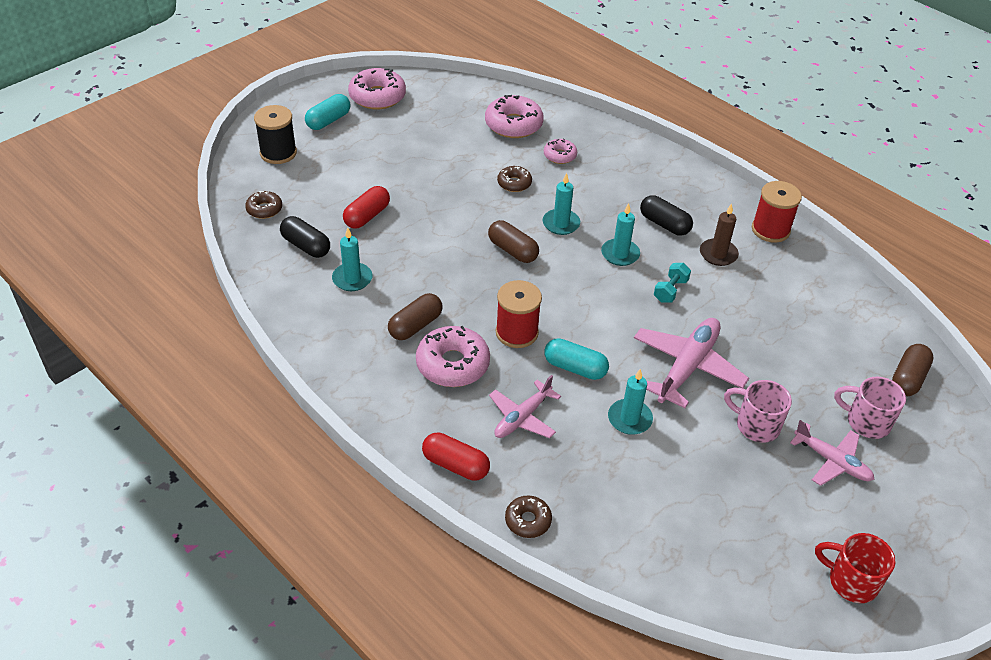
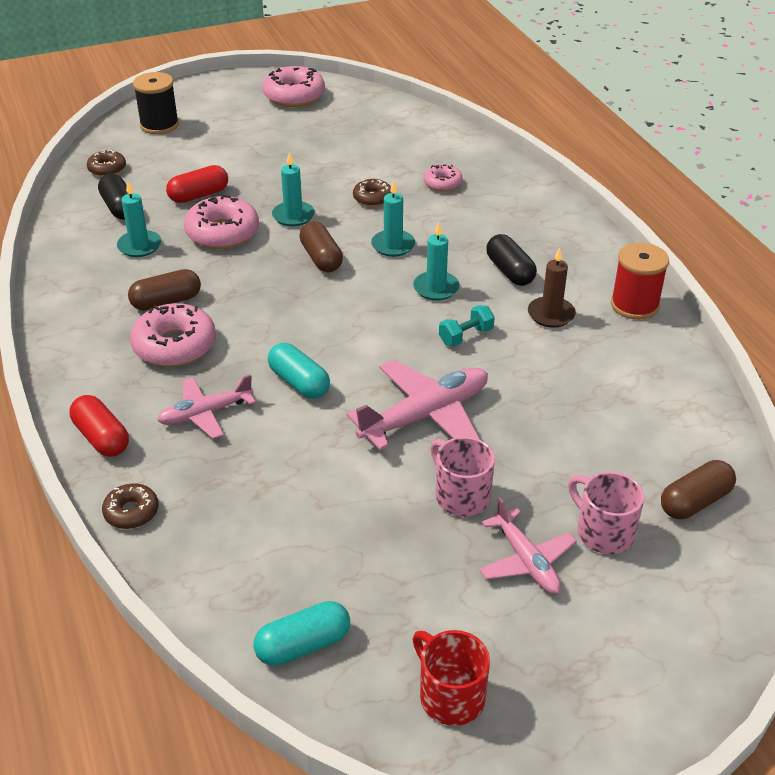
camera: 25 degrees right, 5 degrees down
turquoise capsule [305,94,350,130] -> turquoise capsule moved to [253,601,350,666]
pink donut [485,95,544,138] -> pink donut moved to [184,195,259,249]
red spool [496,280,542,348] -> none
turquoise candle [608,369,653,435] -> turquoise candle moved to [272,152,315,226]

